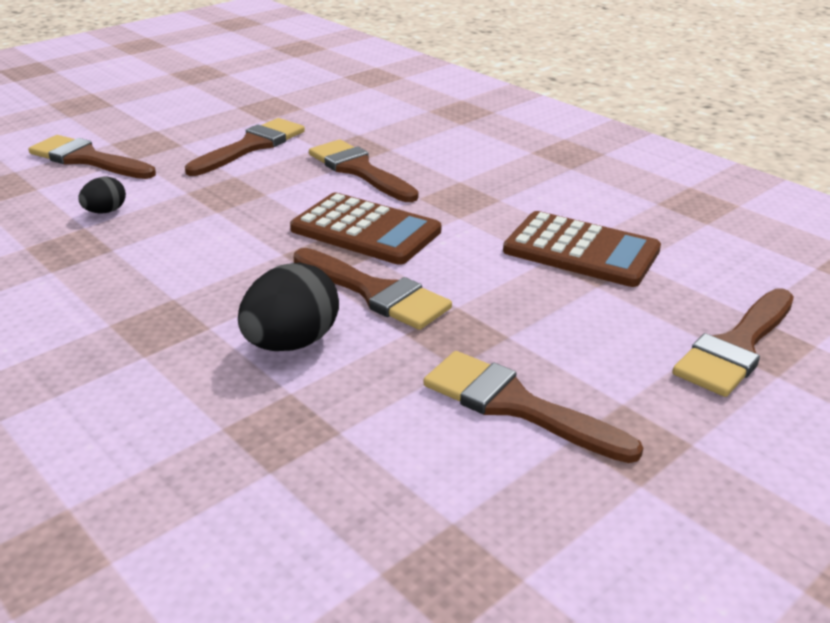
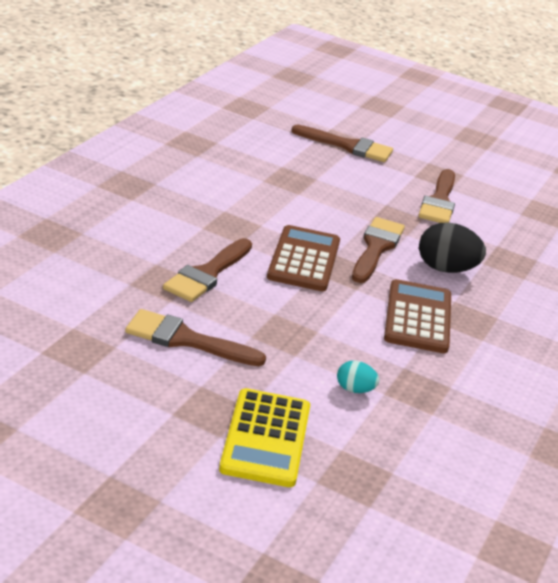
camera: 115 degrees left, 0 degrees up
brown brush [28,135,156,179] -> yellow calculator [219,388,310,487]
black egg [78,177,126,214] -> turquoise egg [337,361,379,393]
brown calculator [503,211,661,287] -> brown calculator moved to [384,279,451,353]

